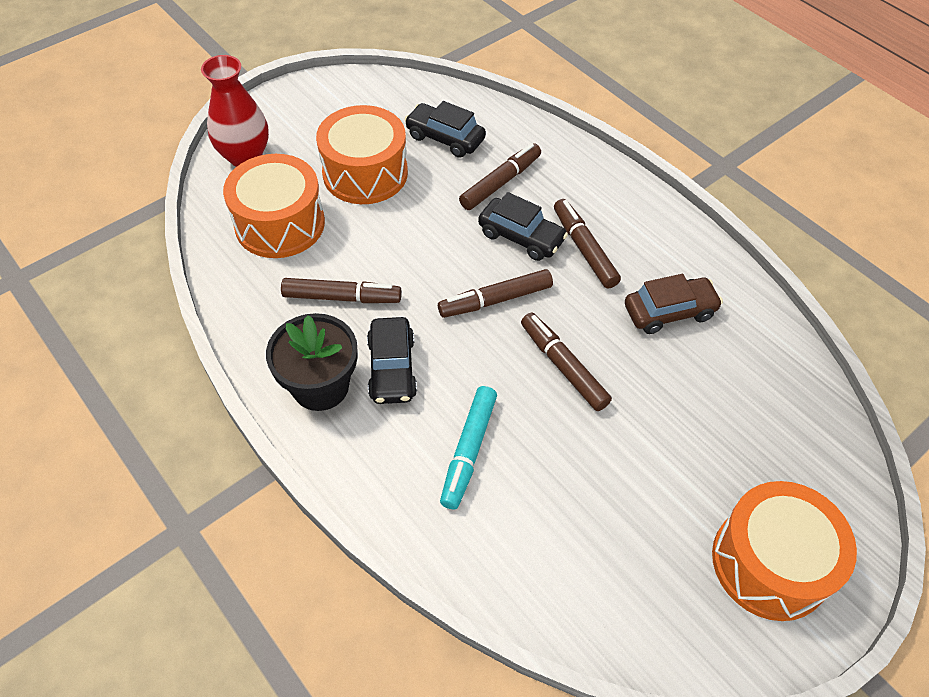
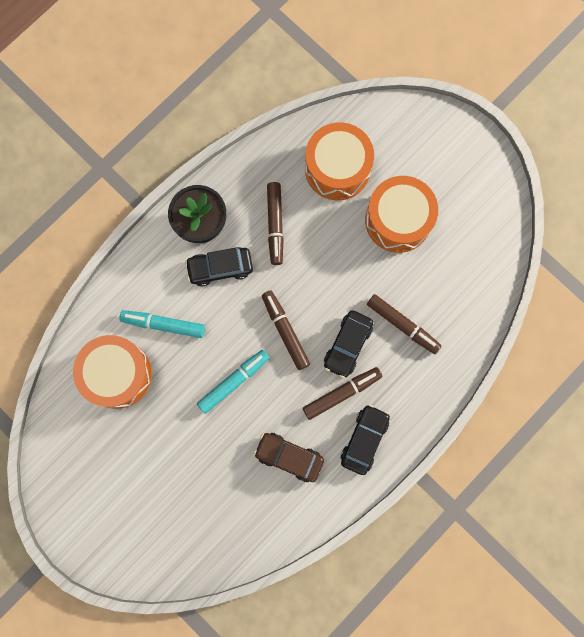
camera: 85 degrees right, 25 degrees up
red vase [201,55,269,167] -> none
black car [404,101,486,158] -> black car moved to [341,404,390,475]
brown marker [521,313,612,411] -> turquoise marker [197,350,270,414]
brown car [625,274,723,334] -> brown car turned 135 degrees clockwise [254,433,324,482]
orange drum [712,481,857,621] -> orange drum moved to [73,335,152,409]

